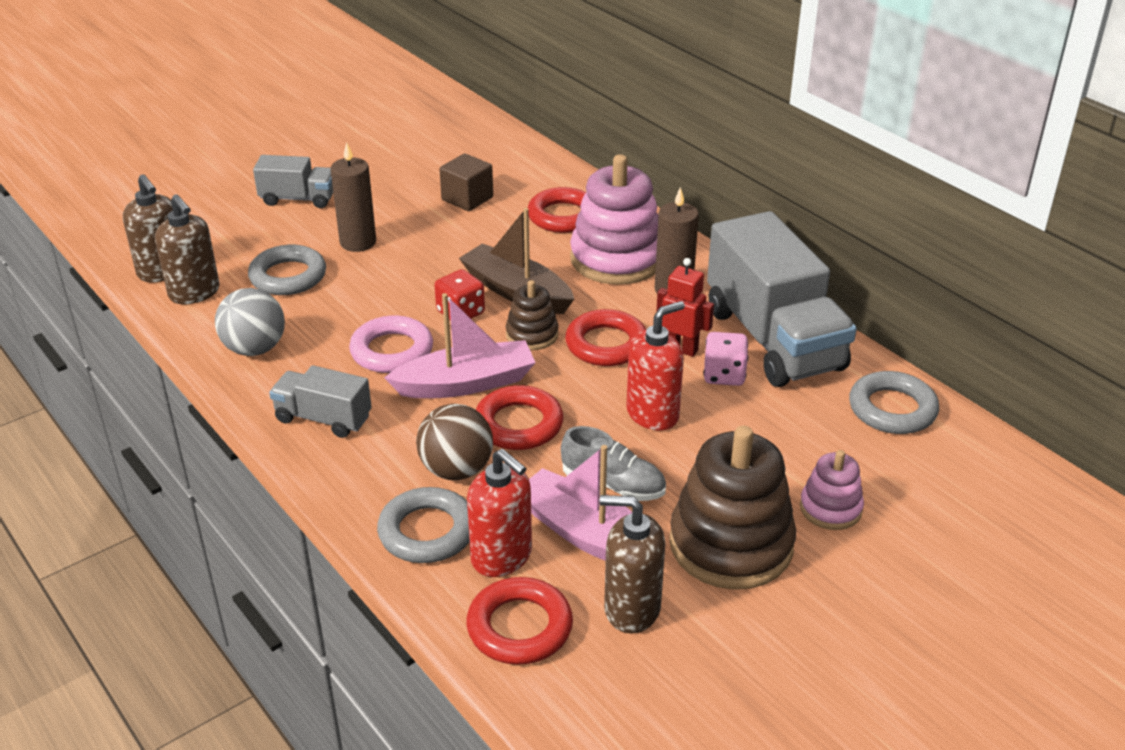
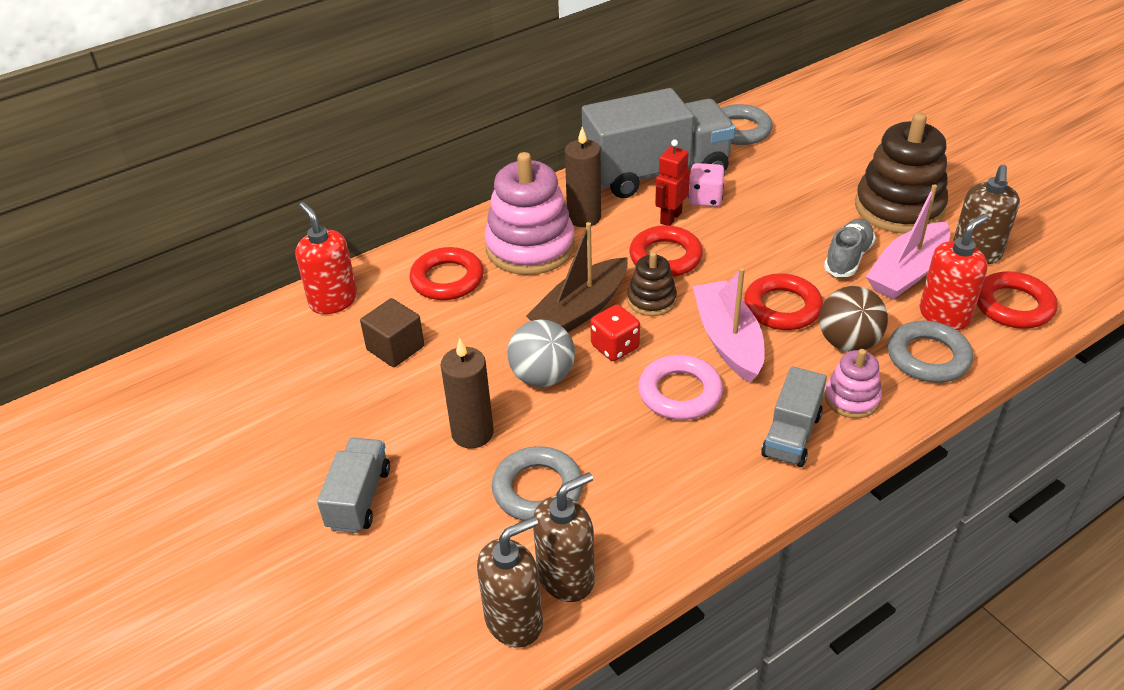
camera: 85 degrees left, 5 degrees up
grey ball [215,288,285,356] -> grey ball moved to [507,319,575,387]
red soap dispenser [627,301,685,430] -> red soap dispenser moved to [296,202,358,314]
pink stacking toy [800,450,864,530] -> pink stacking toy moved to [824,349,882,418]

